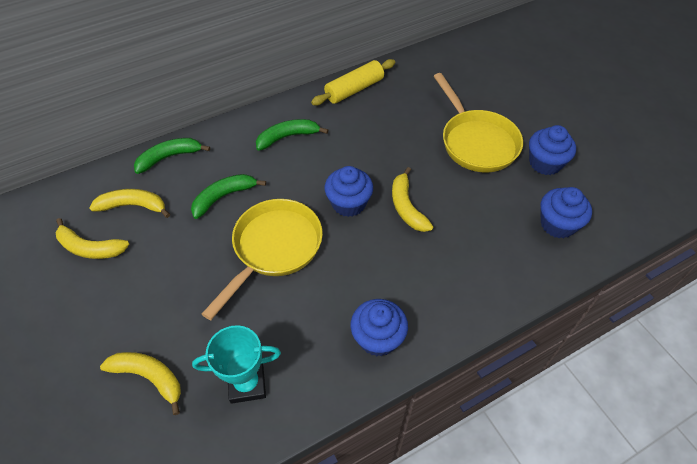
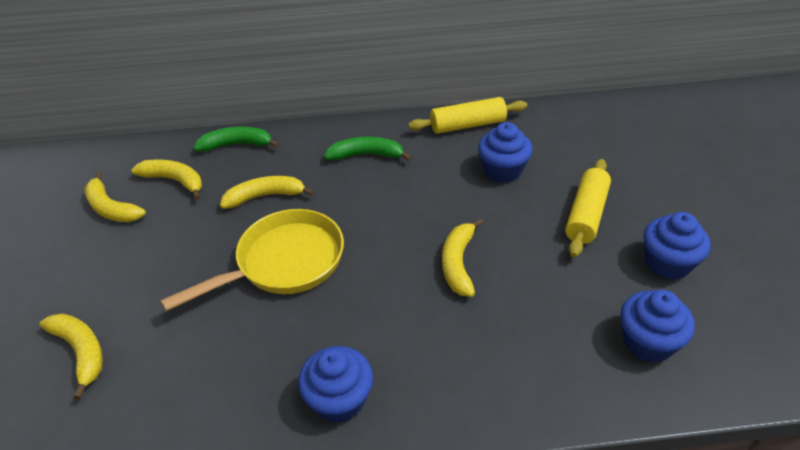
camera: 25 degrees right, 10 degrees down
green banana [191,174,266,219] -> yellow banana [220,176,314,209]
turquoise trophy [192,325,281,404] -> none
blue cupcake [325,166,373,217] -> blue cupcake moved to [478,122,533,183]
yellow pan [434,73,523,173] -> yellow rolling pin [565,159,611,257]

